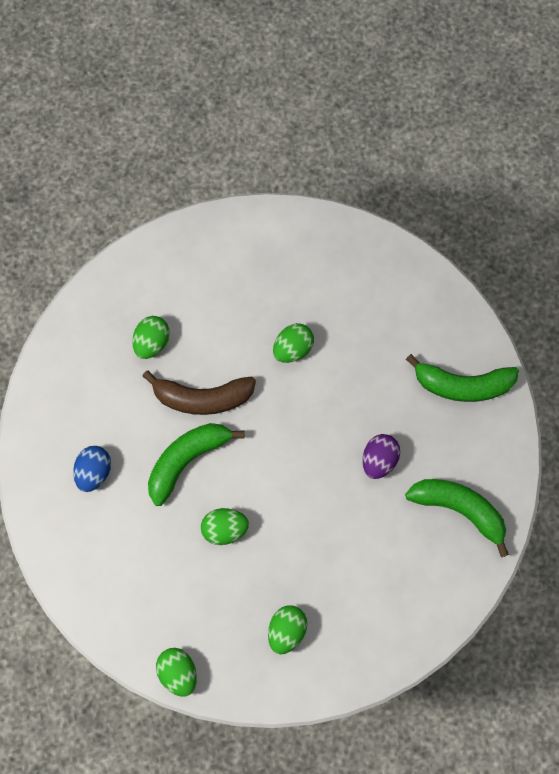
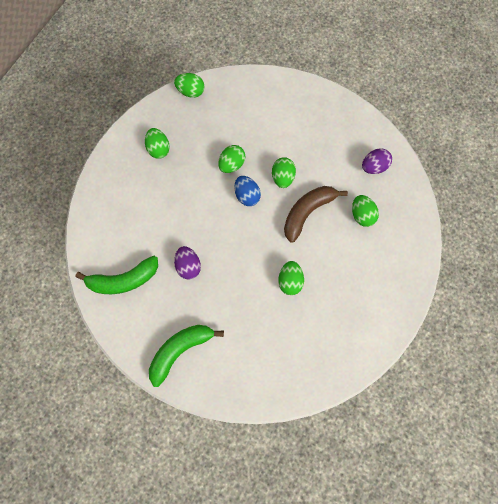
camera: 135 degrees right, 0 degrees up
blue egg [73,446,111,492] -> blue egg moved to [234,176,261,206]
green banana [148,423,245,506] -> green egg [272,157,296,188]
none -> purple egg [362,148,392,174]

